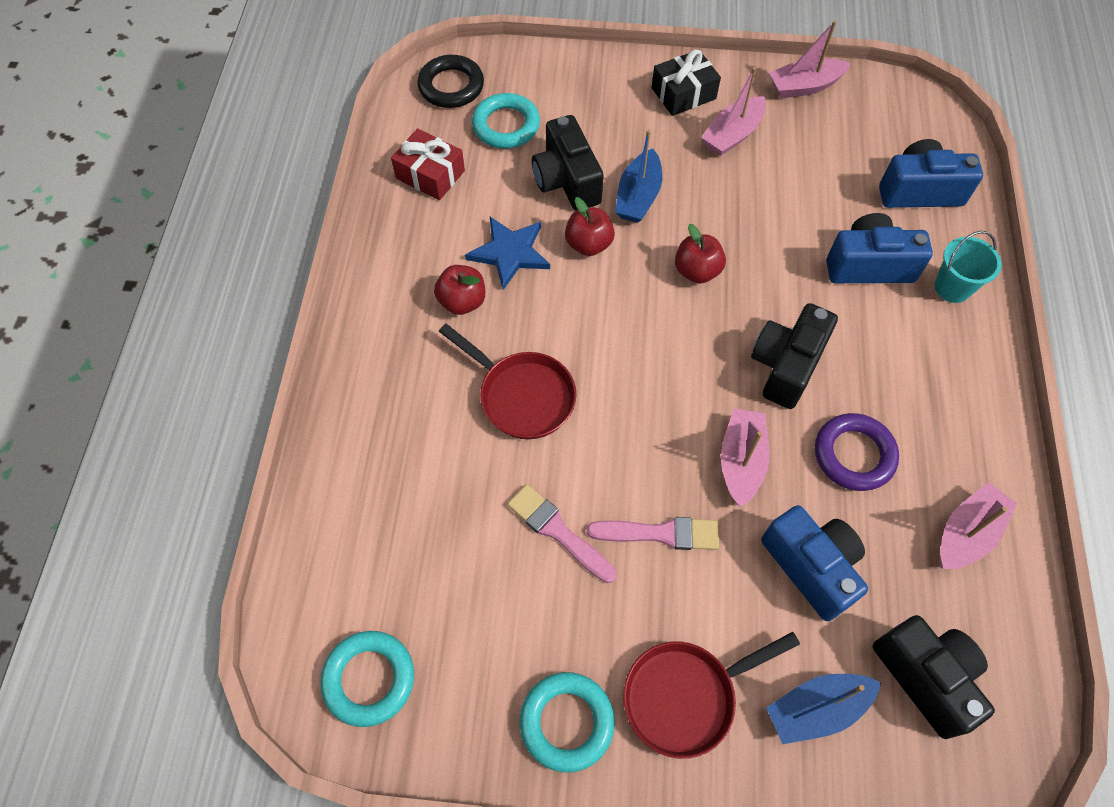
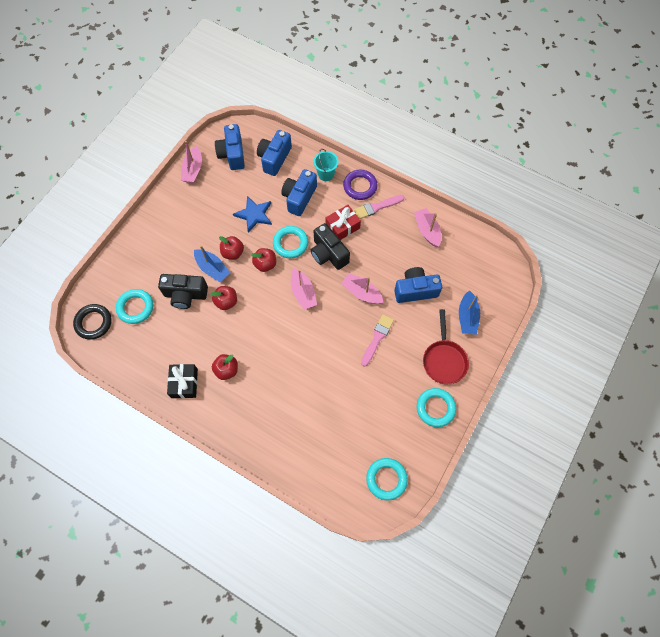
camera: 65 degrees left, 5 degrees up
red gift [391,128,465,200] -> red gift moved to [325,205,361,240]
red pan [439,324,576,439] -> none
blue star [465,217,550,290] -> blue star moved to [233,196,272,233]
pink brush [507,484,617,583] -> pink brush moved to [354,195,405,219]
black gift [652,49,721,116] -> black gift moved to [167,364,198,398]
pink boat [701,67,766,156] -> pink boat moved to [291,268,317,310]
purple ring [815,413,899,491] -> purple ring moved to [343,170,378,200]
black camera [873,615,995,739] -> none
none -> blue camera [215,124,245,170]
none -> red apple [219,236,244,260]
none -> turquoise ring [273,226,308,258]

